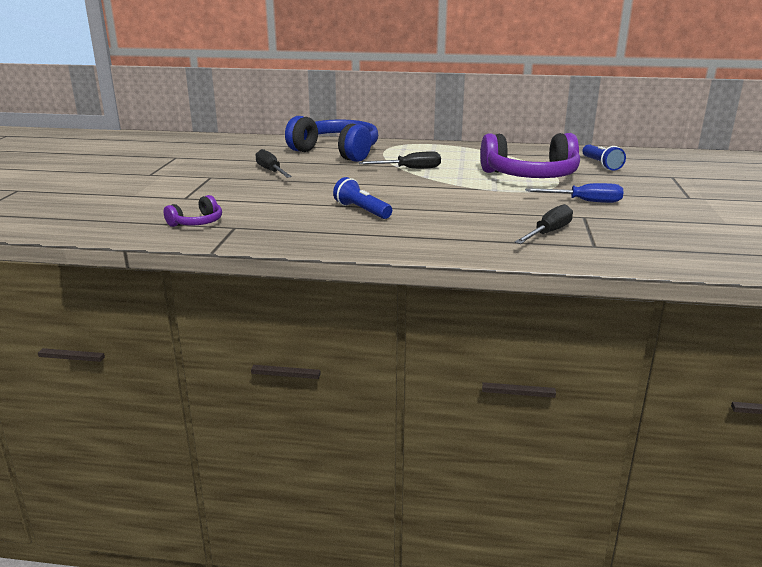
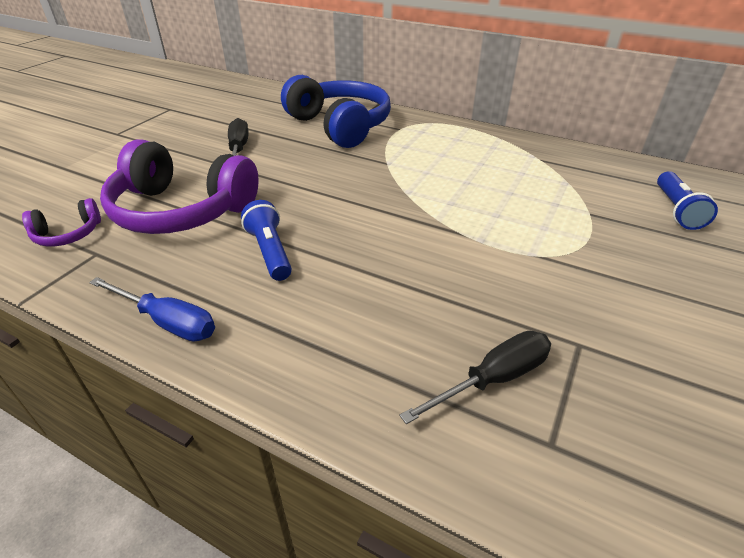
camera: 20 degrees right, 15 degrees up
black screwdriver [359,151,441,169] -> none
purple headphones [480,133,580,178] -> purple headphones moved to [100,139,259,234]
blue screwdriver [525,183,624,203] -> blue screwdriver moved to [89,277,215,342]

